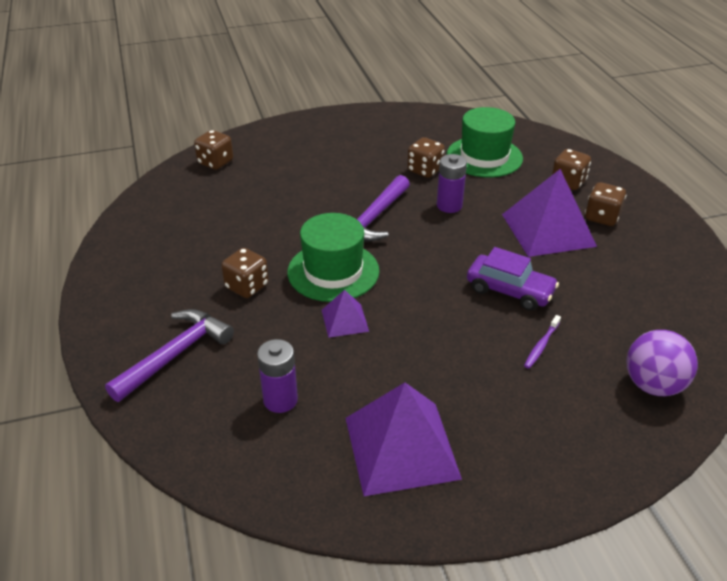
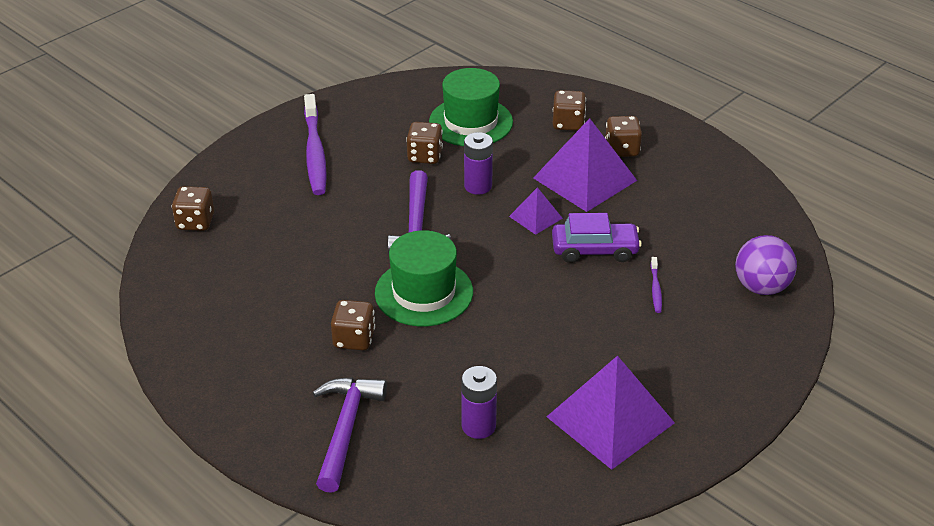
camera: 30 degrees left, 0 degrees up
purple pyramid [322,290,369,338] -> purple pyramid moved to [509,187,563,235]
none -> purple toothbrush [304,94,327,195]

